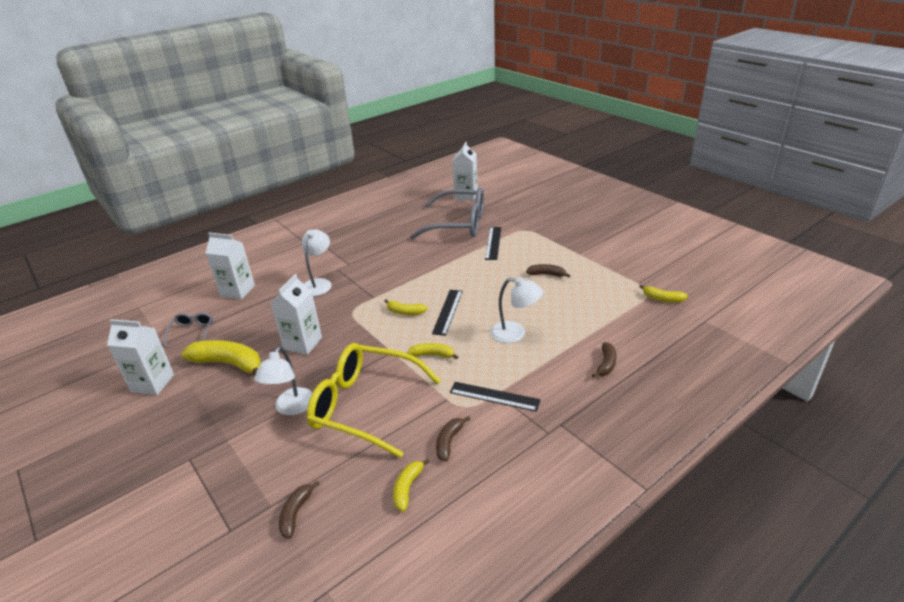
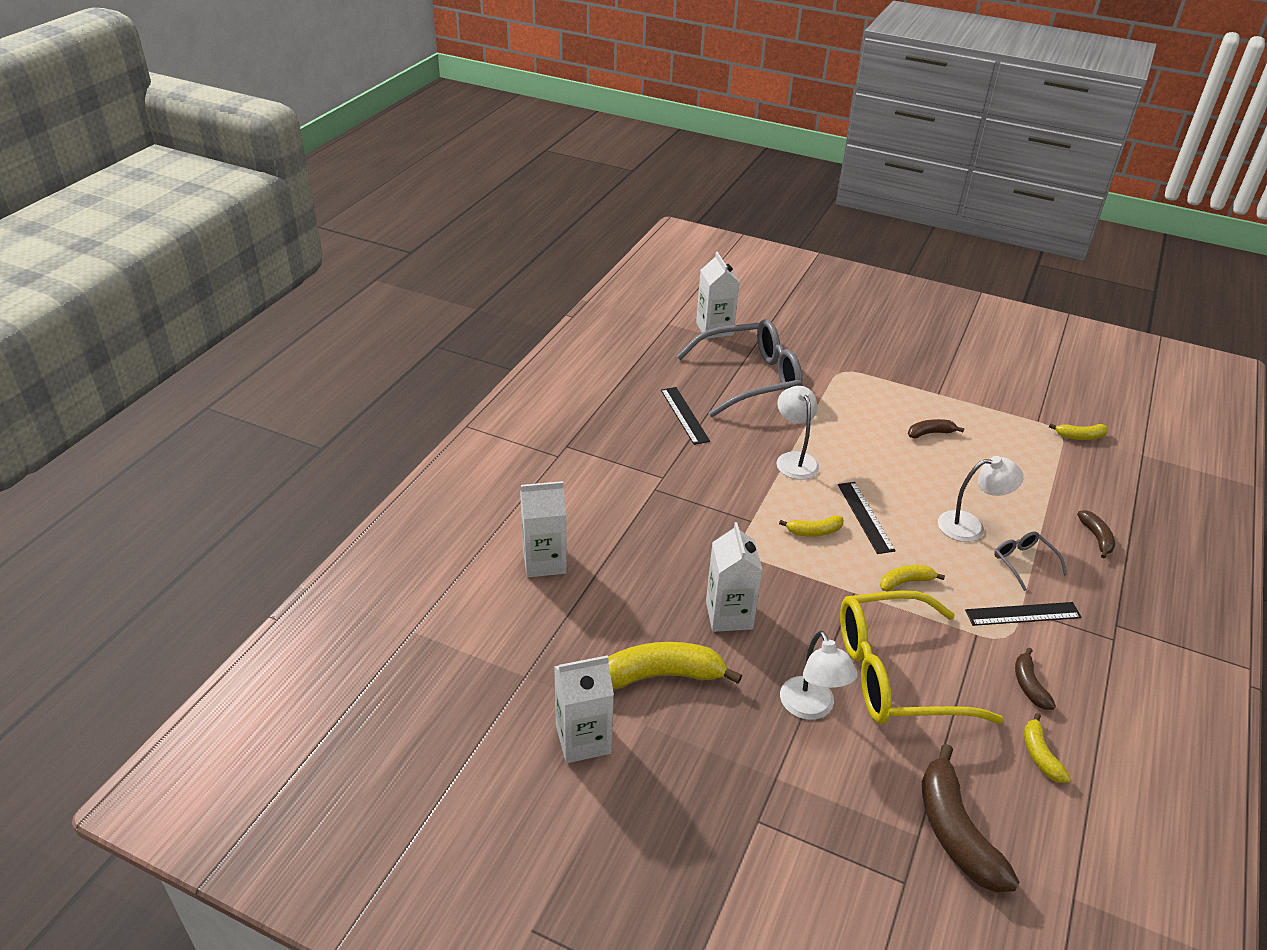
camera: 30 degrees left, 5 degrees up
grey glasses [164,313,213,347] -> grey glasses moved to [994,532,1067,591]
brown banana [279,481,320,539] -> brown banana [922,744,1019,893], size x1.89
white lamp [302,229,332,296] -> white lamp moved to [776,386,819,480]
black ruler [485,227,501,260] -> black ruler moved to [661,387,710,445]

